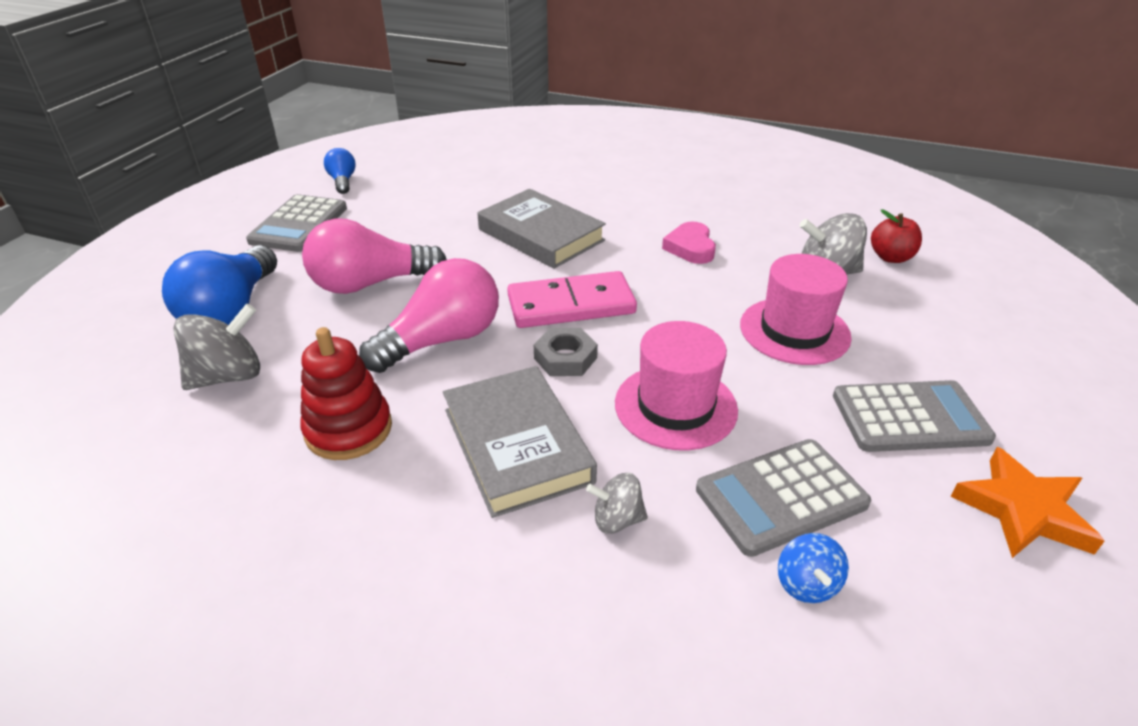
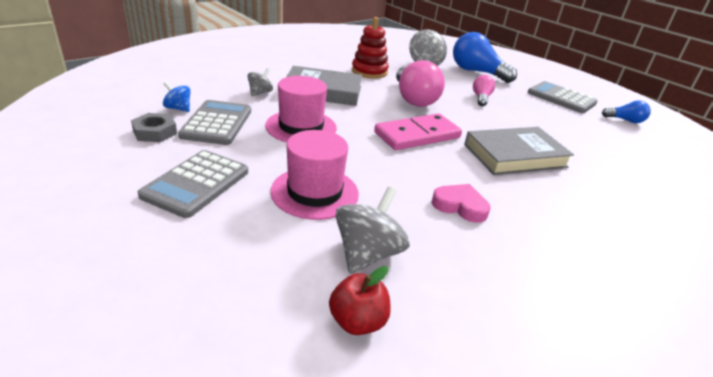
camera: 115 degrees right, 5 degrees down
pink light bulb [302,218,447,294] -> pink light bulb [473,75,495,106], size x0.52
pink domino [507,271,637,328] -> pink domino turned 45 degrees clockwise [374,114,462,150]
grey nut [534,328,598,376] -> grey nut moved to [131,113,177,142]
orange star [951,447,1105,558] -> none

